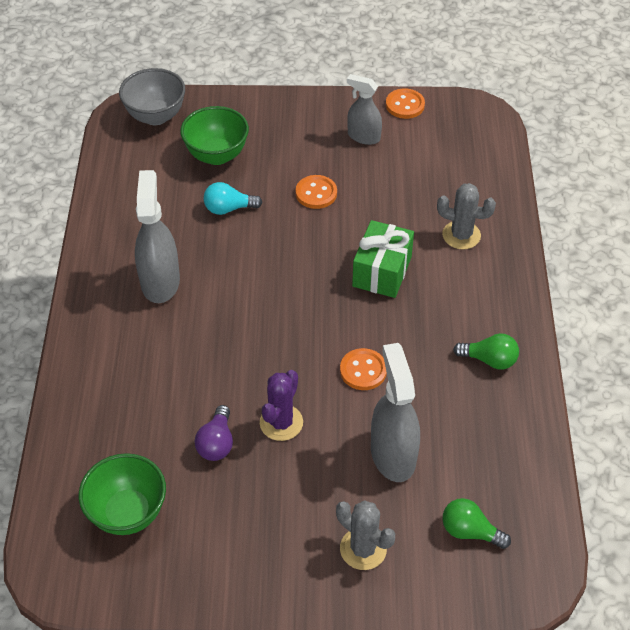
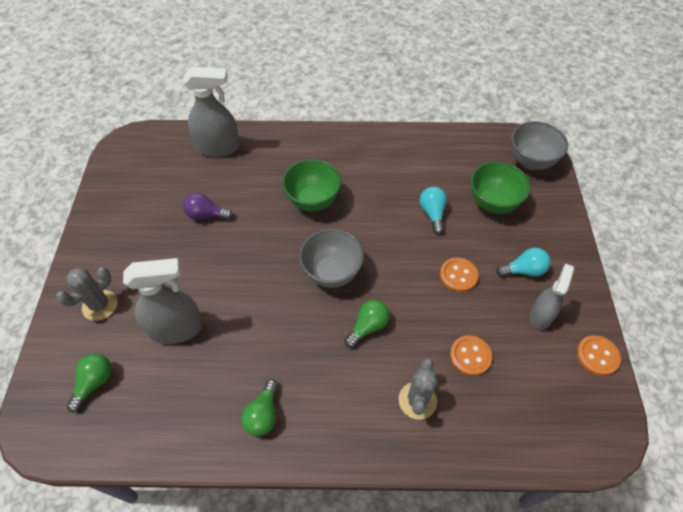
camera: 90 degrees right, 5 degrees up
green bowl [79,453,166,535] -> green bowl moved to [282,159,341,211]
grey spray bottle [135,170,180,303] -> grey spray bottle moved to [183,67,240,157]
purple cactus [260,370,303,441] -> none
orange button [340,348,387,390] -> orange button moved to [450,335,492,376]
green gift [352,220,414,298] -> green light bulb [344,300,389,348]
none -> grey bowl [299,229,364,288]
none -> turquoise light bulb [496,248,551,277]

